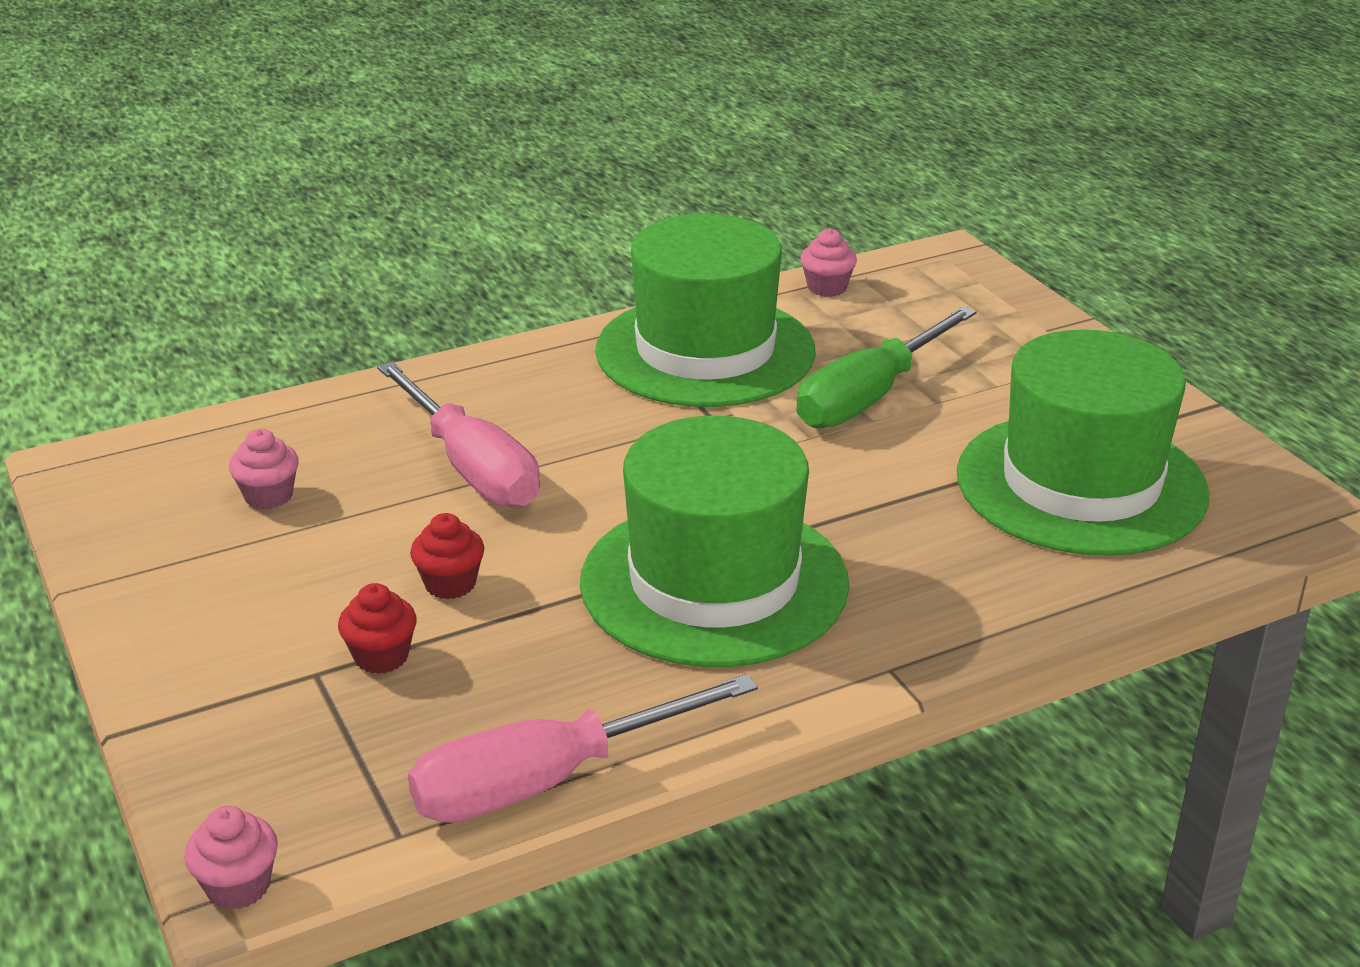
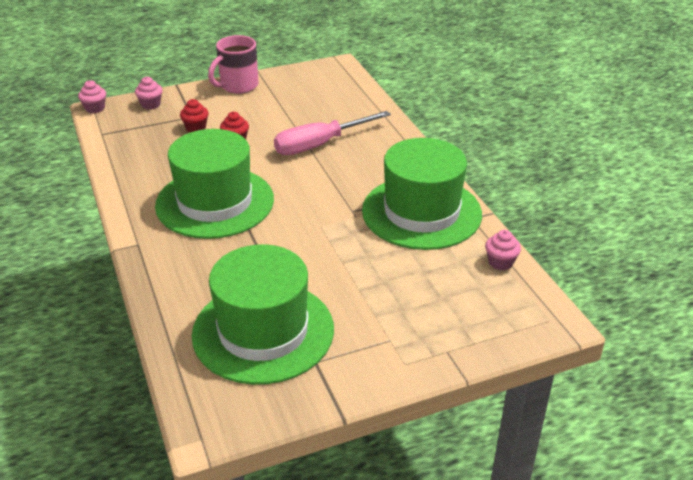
camera: 95 degrees right, 5 degrees up
pink cupcake [229,429,299,510] -> pink cupcake moved to [135,76,163,110]
pink screwdriver [408,674,758,823] -> none
green screwdriver [796,306,977,428] -> none
none -> pink mug [208,35,258,94]

